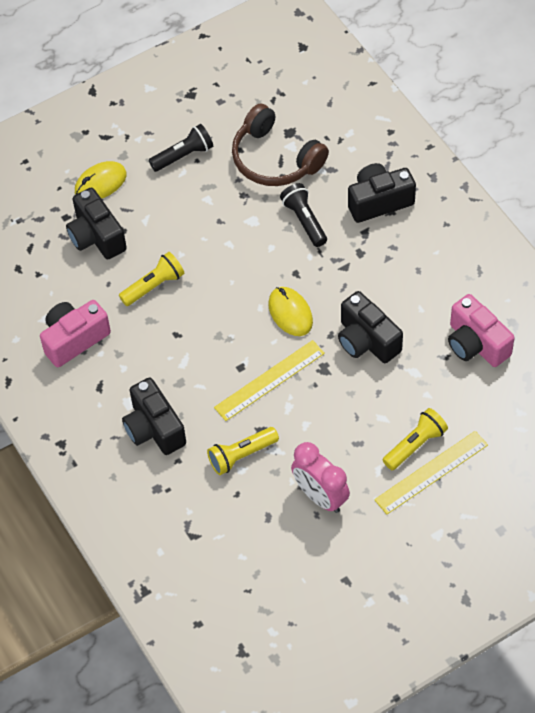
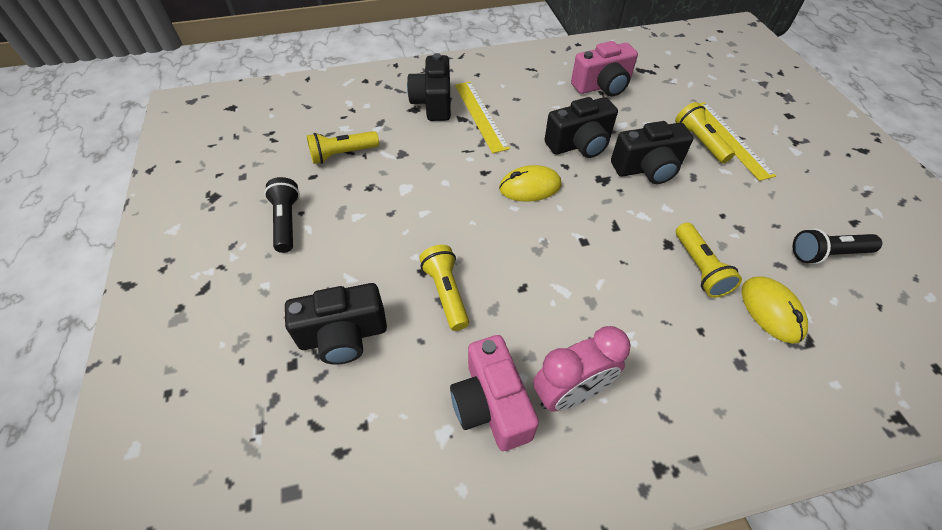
camera: 75 degrees left, 5 degrees down
yellow mouse [75,161,127,199] -> yellow mouse moved to [741,276,808,344]
black camera [122,377,186,455] -> black camera moved to [611,121,693,184]
yellow ruler [214,340,325,421] -> yellow ruler moved to [455,82,510,153]
brown headphones [232,103,329,186] -> yellow flashlight [307,131,379,164]
black flashlight [280,183,327,247] -> black flashlight moved to [792,228,882,264]
pink clock [291,442,350,513] -> pink clock moved to [533,326,631,412]

